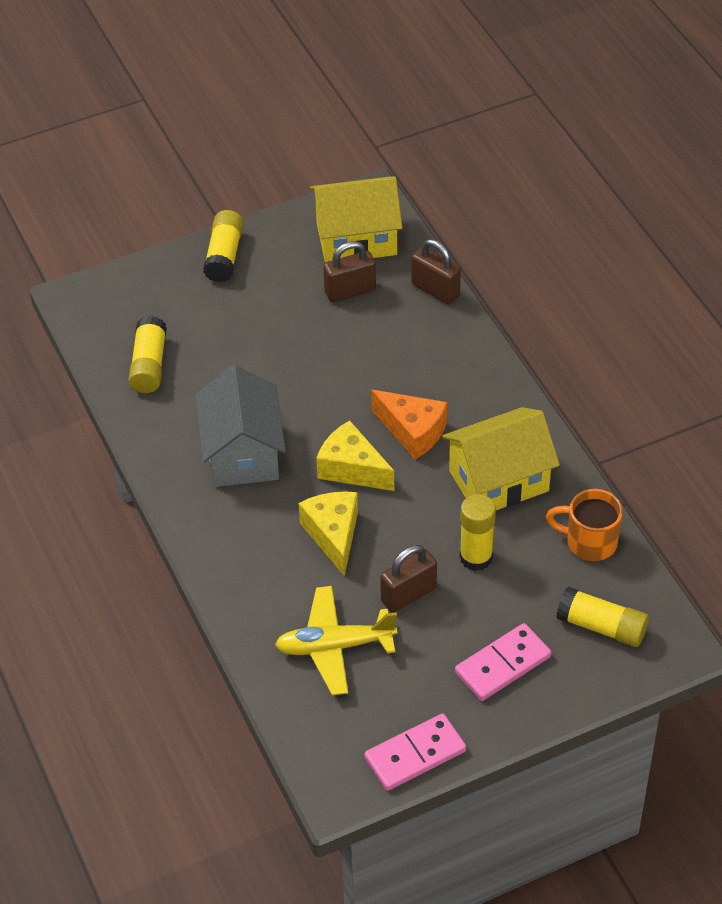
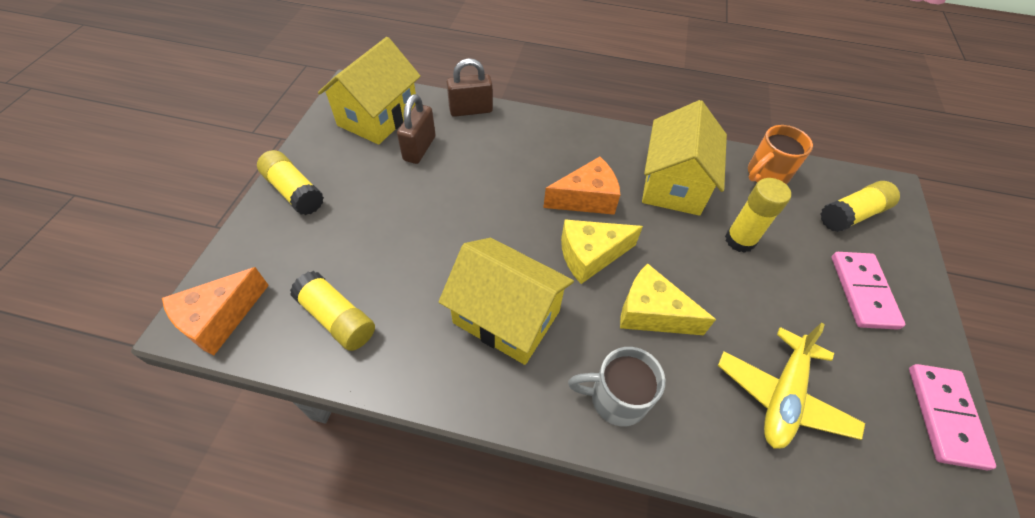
camera: 55 degrees left, 5 degrees up
grey house [195,365,286,487] -> yellow house [439,238,574,365]
brown padlock [380,545,437,613] -> none
none -> orange cheese [162,267,269,356]
none -> grey mug [568,347,665,426]

